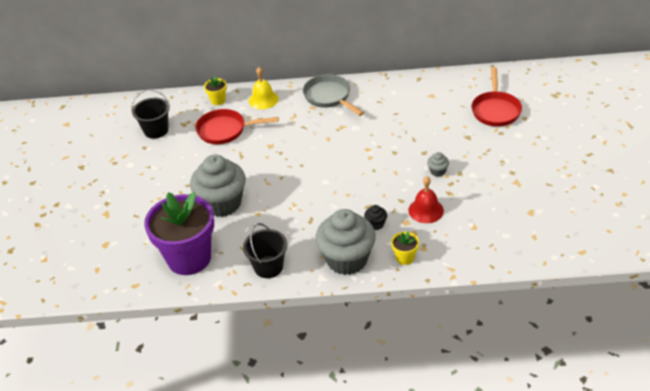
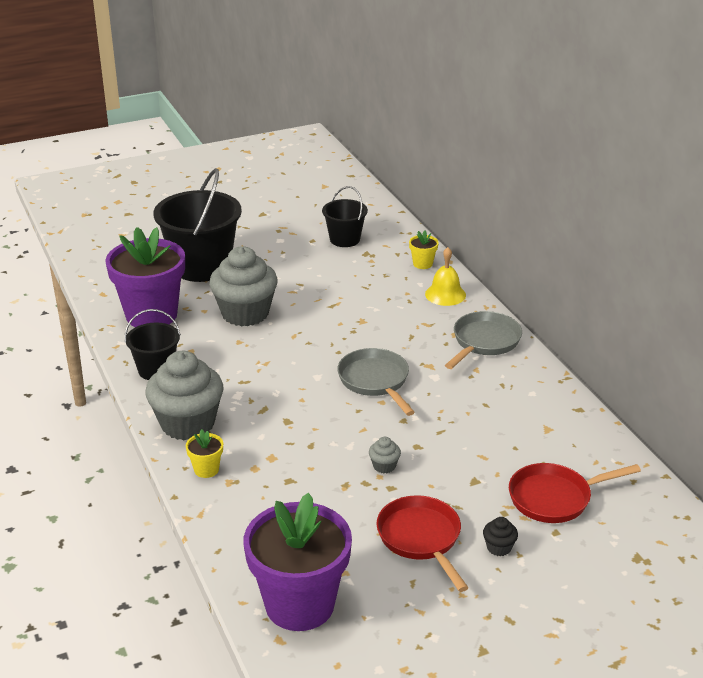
camera: 65 degrees right, 10 degrees down
red pan [195,109,279,144] -> red pan moved to [377,495,469,592]
black cupcake [364,205,387,230] -> black cupcake moved to [483,517,518,556]
red bell [409,176,444,223] -> none
none -> black bucket [153,168,242,282]
none -> purple flower pot [244,493,352,631]
none -> grey pan [337,348,415,416]

